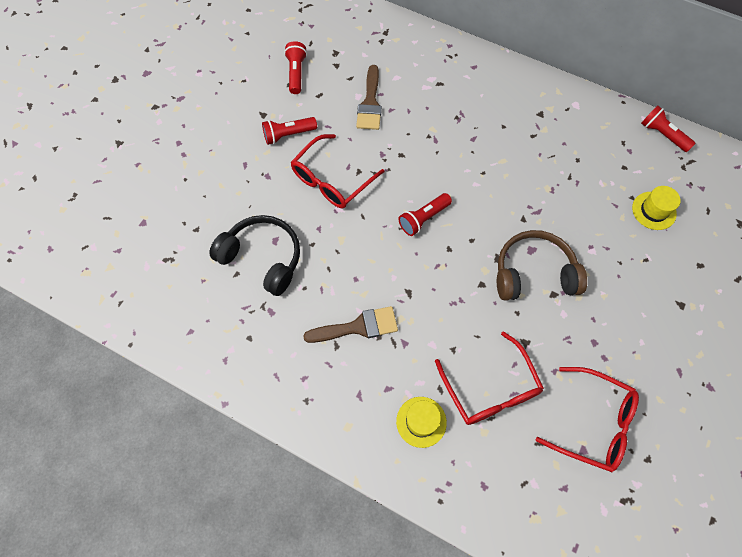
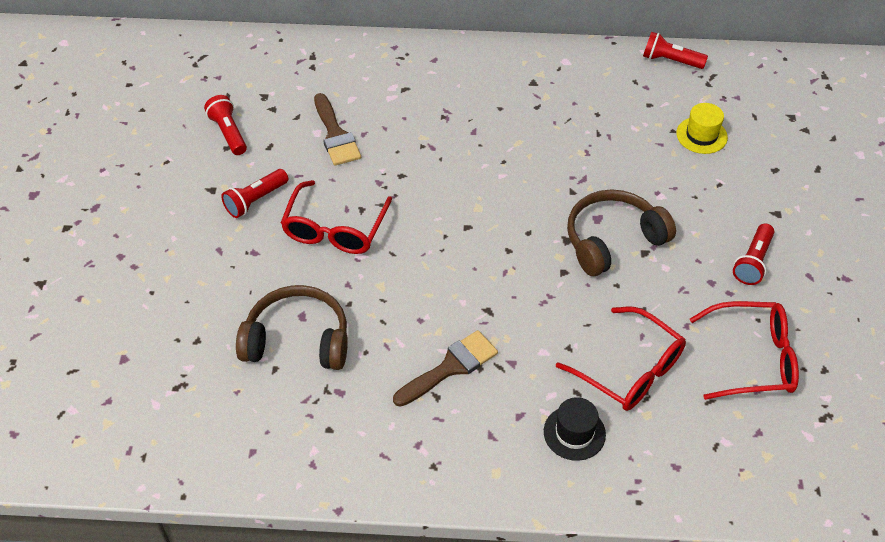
camera: 25 degrees left, 15 degrees down
black headphones [209,215,300,296] -> brown headphones [236,285,348,370]
yellow hat [396,397,447,448] -> black hat [544,397,606,461]
red flashlight [398,193,452,236] -> red flashlight moved to [733,223,774,285]

